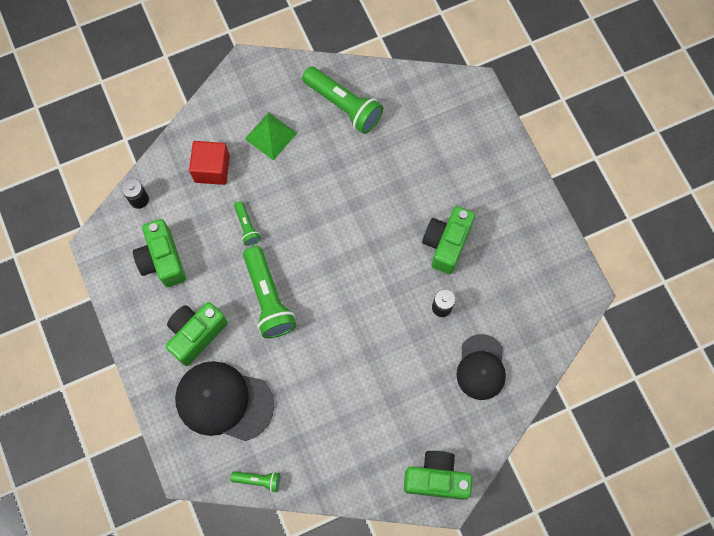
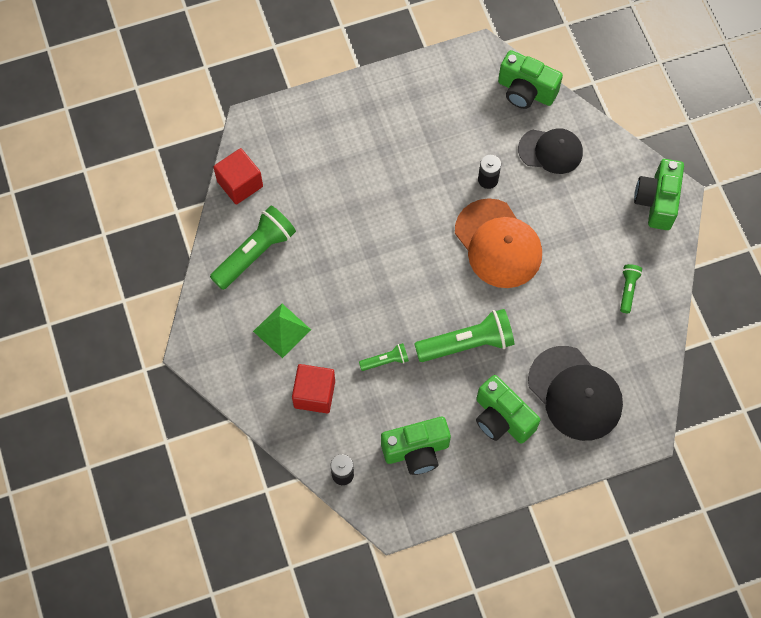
camera: 85 degrees left, 5 degrees down
black cap [175,361,274,441] -> black cap turned 60 degrees counterclockwise [528,346,623,441]
green flashlight [231,471,280,492] -> green flashlight moved to [620,264,642,313]
green camera [422,206,475,274] -> green camera moved to [498,50,563,109]
none -> red cube [213,148,263,204]
none -> orange cap [455,198,542,288]

